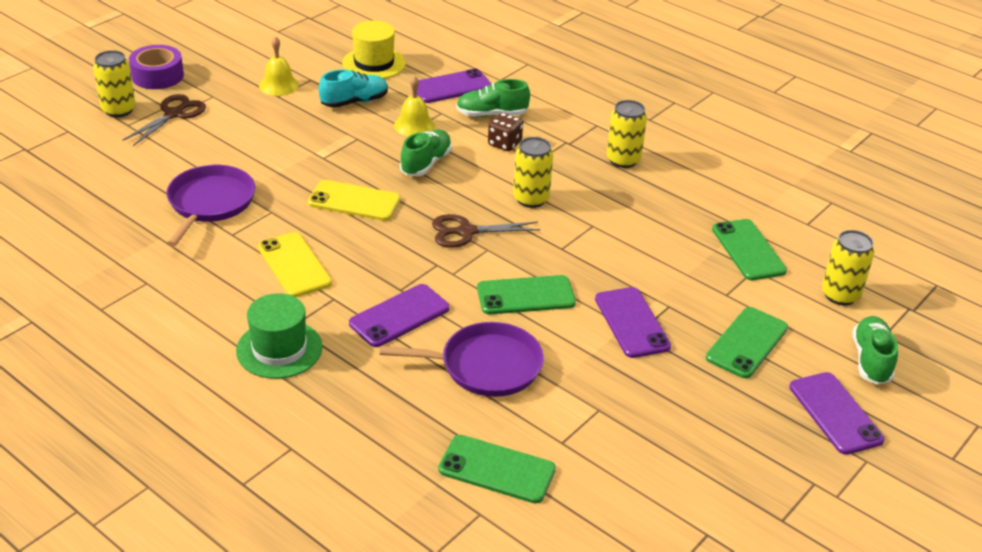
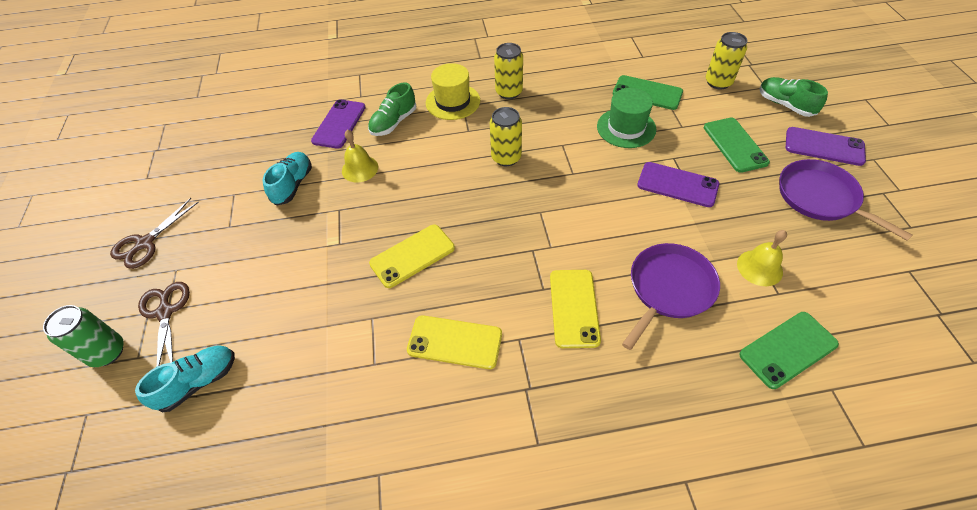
camera: 45 degrees left, 15 degrees up
yellow can [93,50,136,117] -> green can [43,305,124,367]
purple tape [129,45,184,89] -> none
purple pan [167,165,255,246] -> purple pan moved to [779,159,912,241]
green hat [236,293,323,379] -> green hat moved to [597,88,656,148]
yellow bell [259,36,299,96] -> yellow bell moved to [737,230,787,286]
yellow hat [342,21,406,79] -> yellow hat moved to [426,63,480,120]
purple phone [349,284,450,347] -> yellow phone [550,270,601,348]
green shoe [400,130,452,176] -> none
brown scissors [432,214,541,248] -> brown scissors moved to [110,198,199,269]
green phone [477,275,576,314] -> none
brown dice [488,113,523,151] -> none
none -> turquoise shoe [135,345,235,412]

